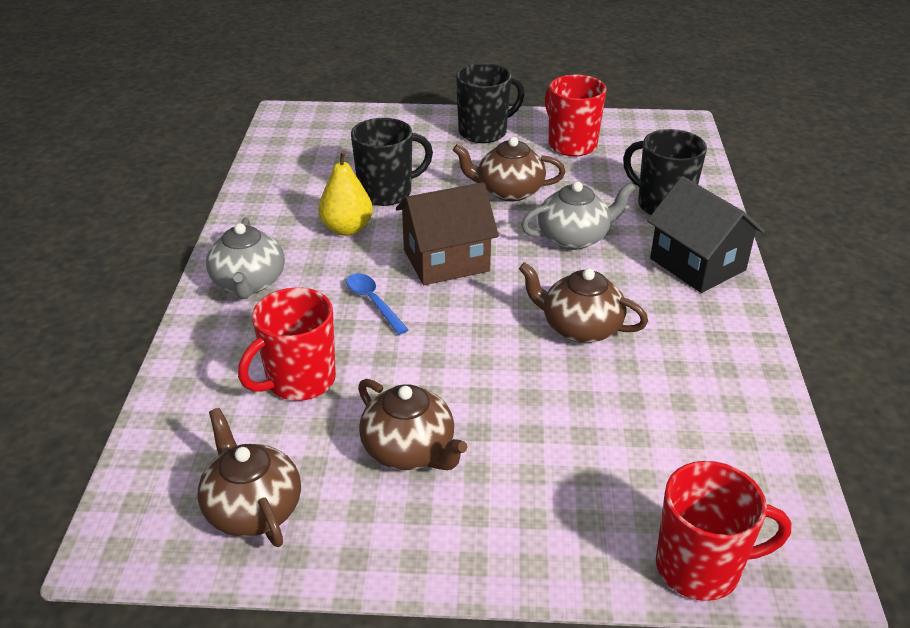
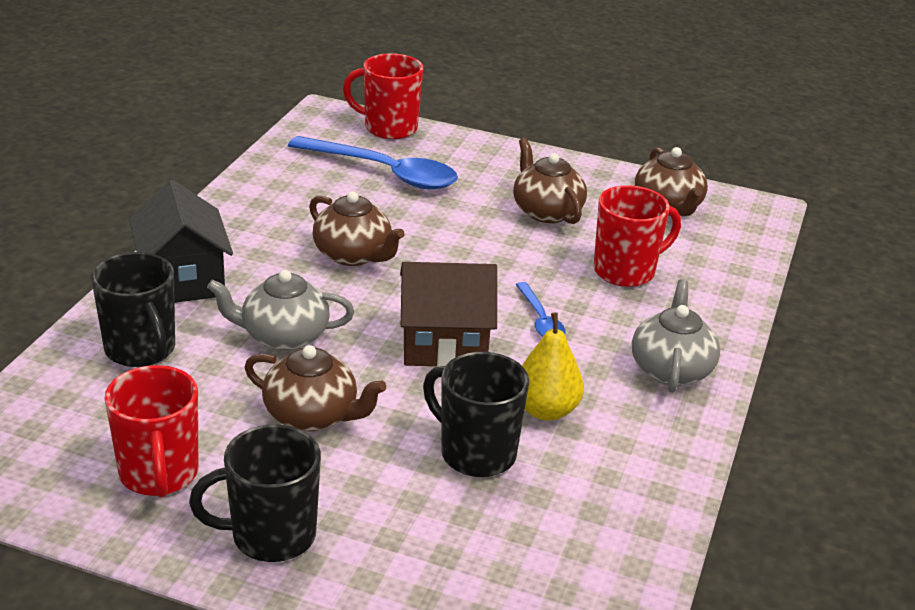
camera: 165 degrees left, 5 degrees down
black mug [351,118,433,206] -> black mug turned 45 degrees clockwise [423,352,529,477]
none -> blue spoon [288,136,458,190]

